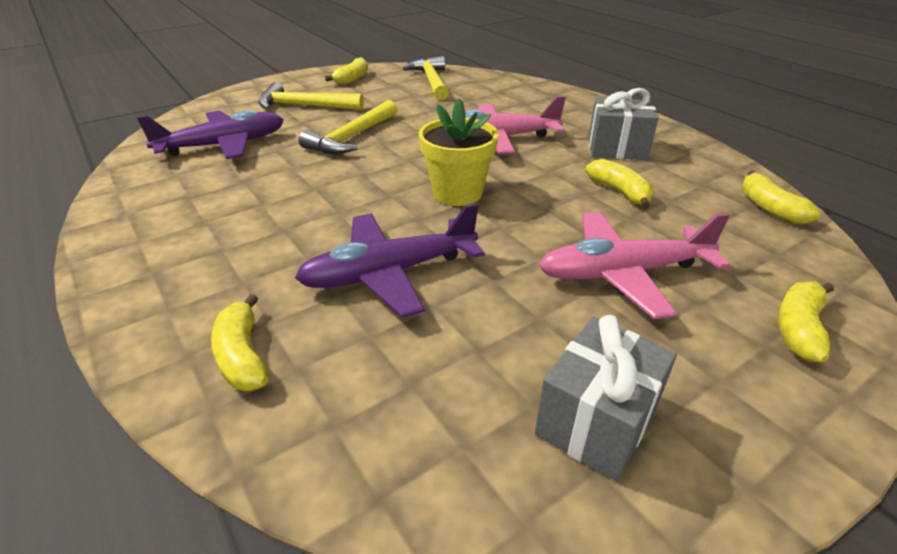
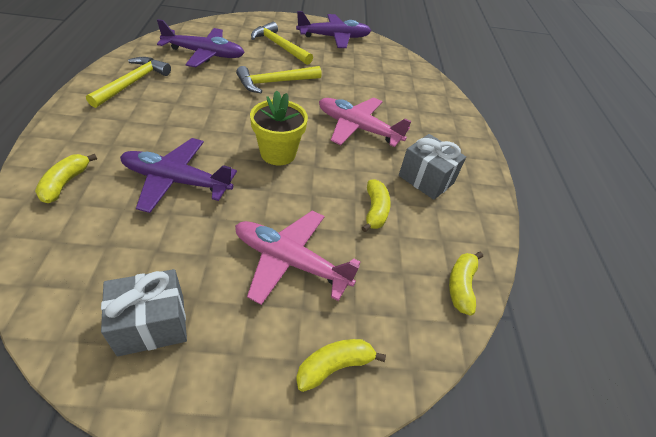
camera: 30 degrees right, 10 degrees up
yellow banana [325,57,368,85] -> purple plane [296,11,371,48]
yellow hammer [403,56,449,100] -> yellow hammer moved to [86,57,171,108]

